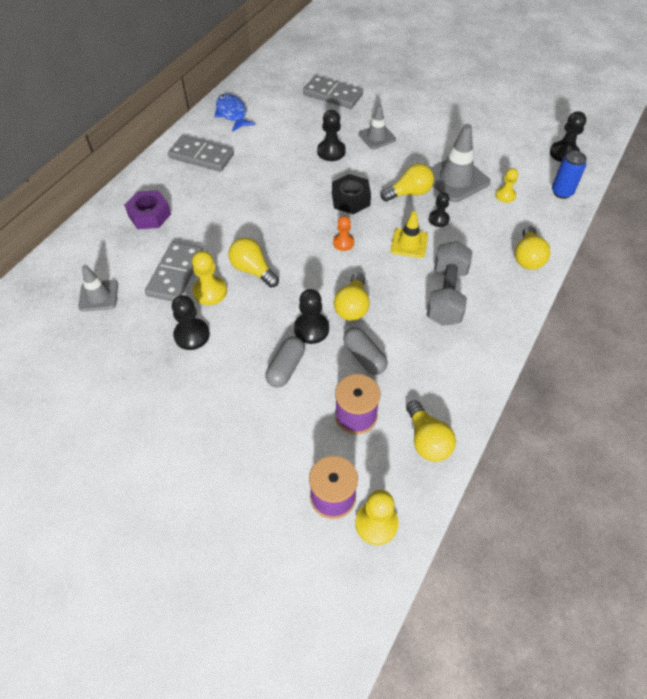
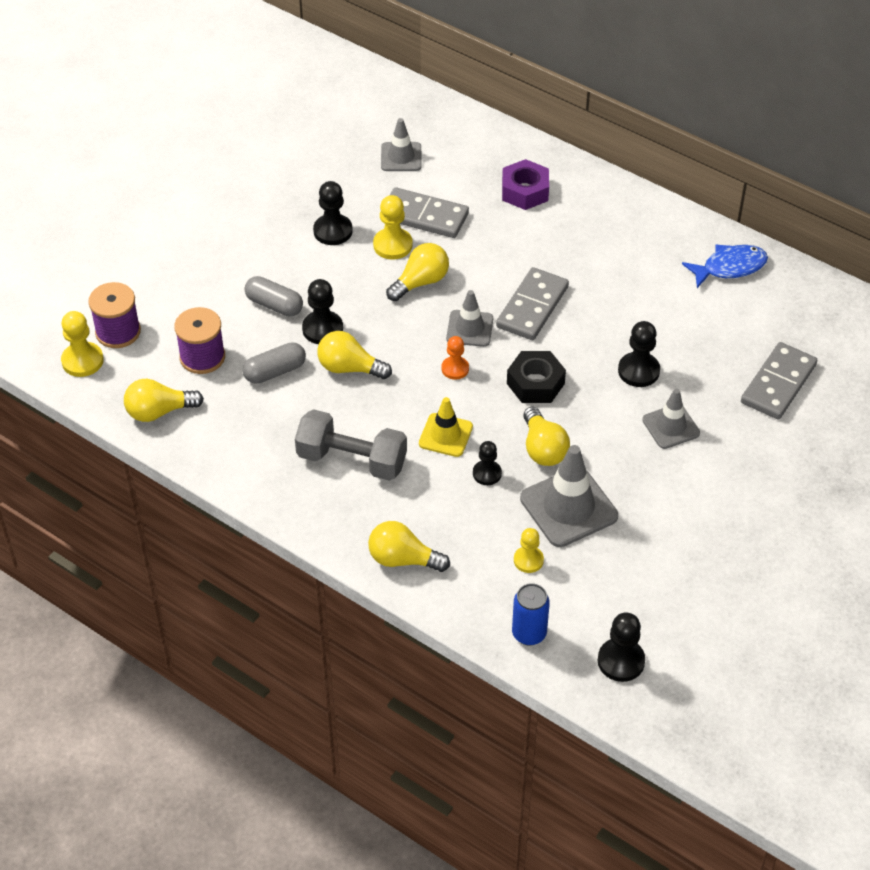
camera: 95 degrees right, 5 degrees down
grey domino [168,136,234,172] -> grey domino moved to [496,267,569,340]
none -> grey traffic cone [446,290,493,347]

